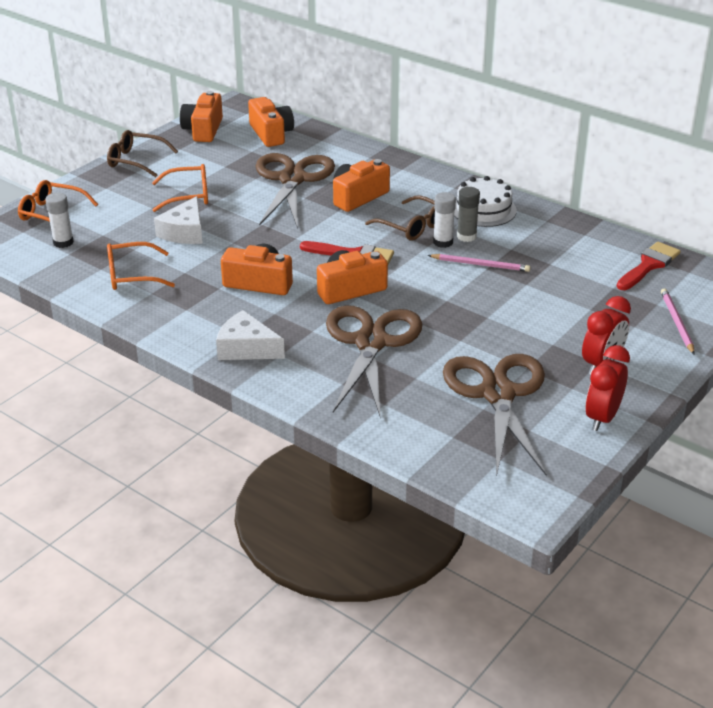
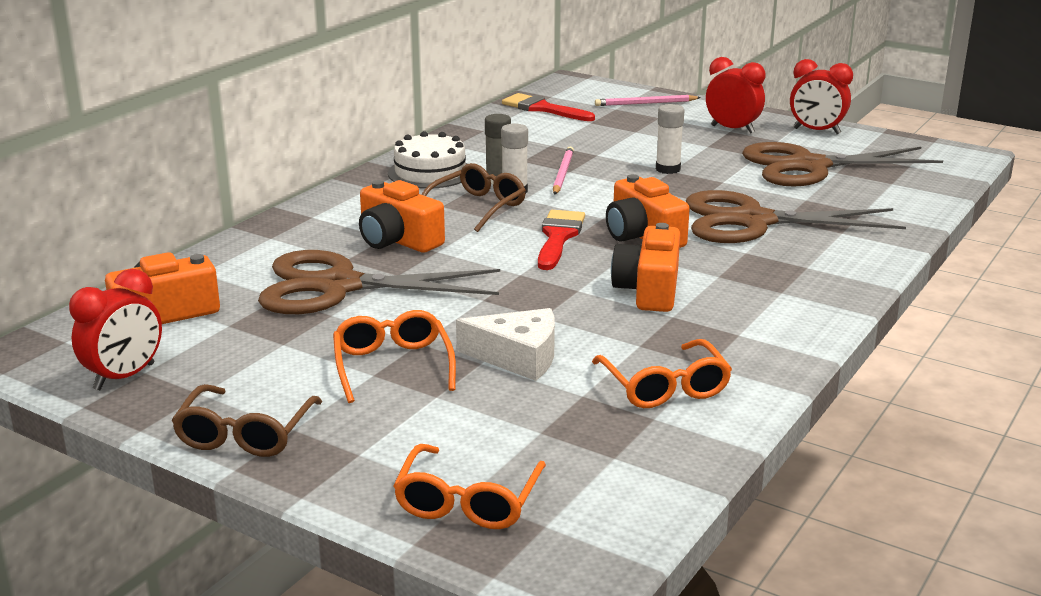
camera: 95 degrees left, 10 degrees down
white glue stick [45,192,74,248] -> white glue stick moved to [656,104,684,174]
orange camera [180,91,223,142] -> red clock [69,269,162,390]
white cheese [216,310,285,360] -> none

